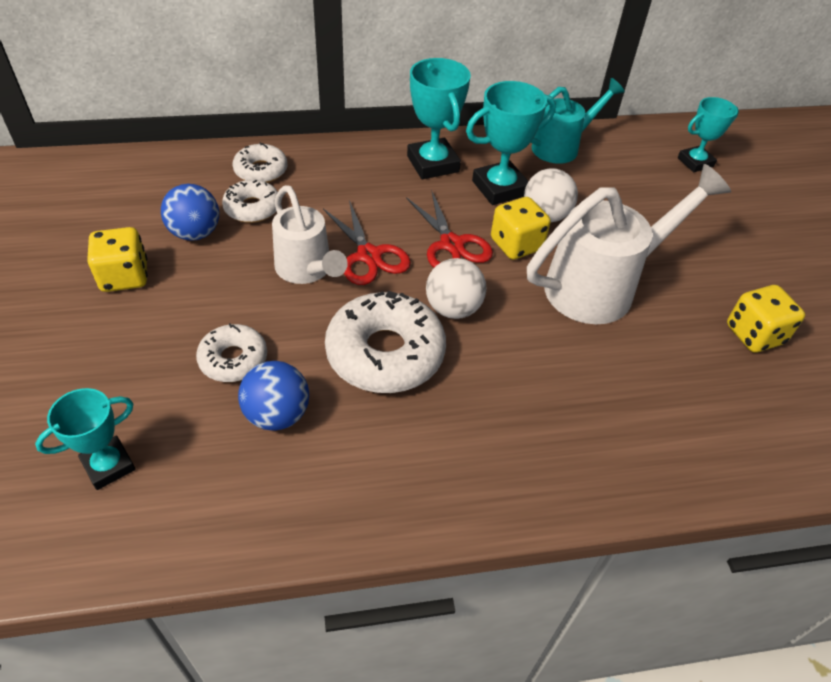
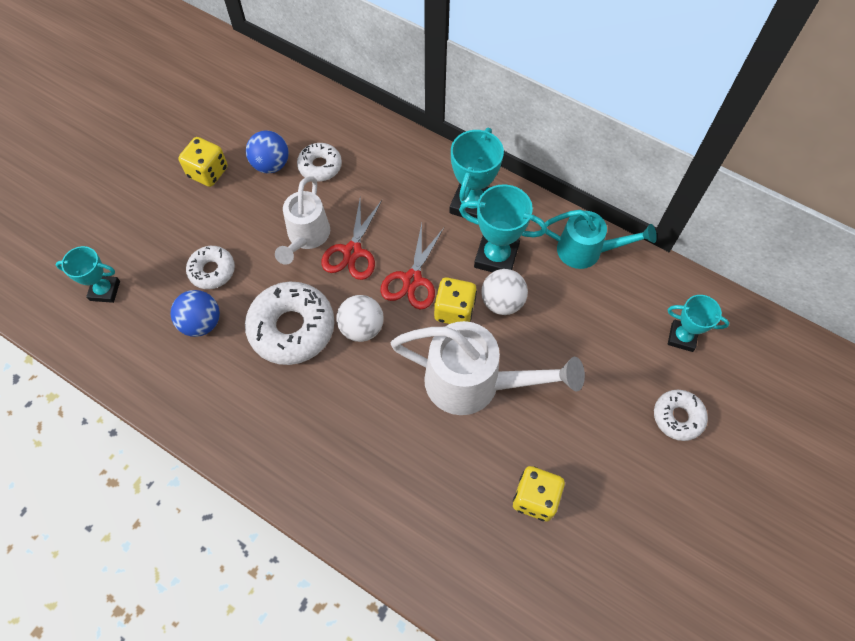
camera: 45 degrees right, 15 degrees up
white donut [233,142,288,183] -> white donut moved to [654,390,708,441]

